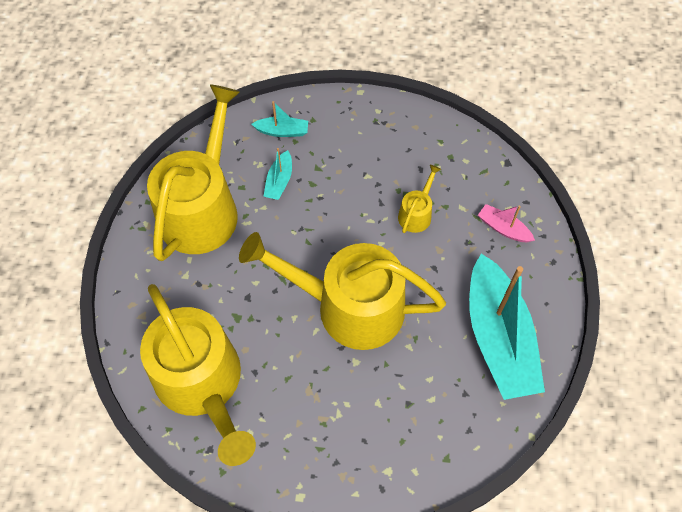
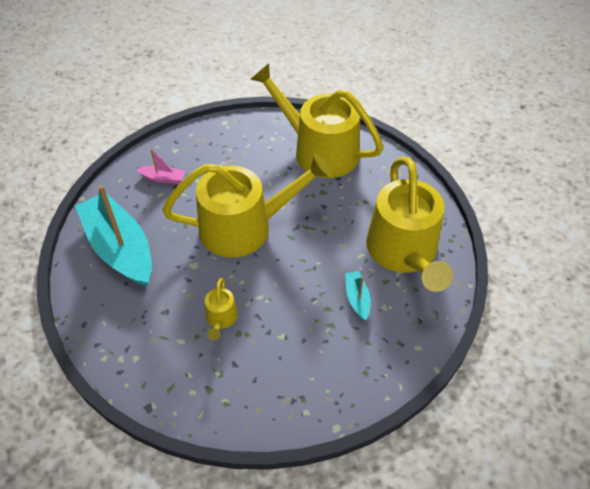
camera: 155 degrees right, 10 degrees down
turquoise boat [251,101,308,137] -> none
pink boat [478,204,535,242] -> pink boat moved to [136,148,185,184]

